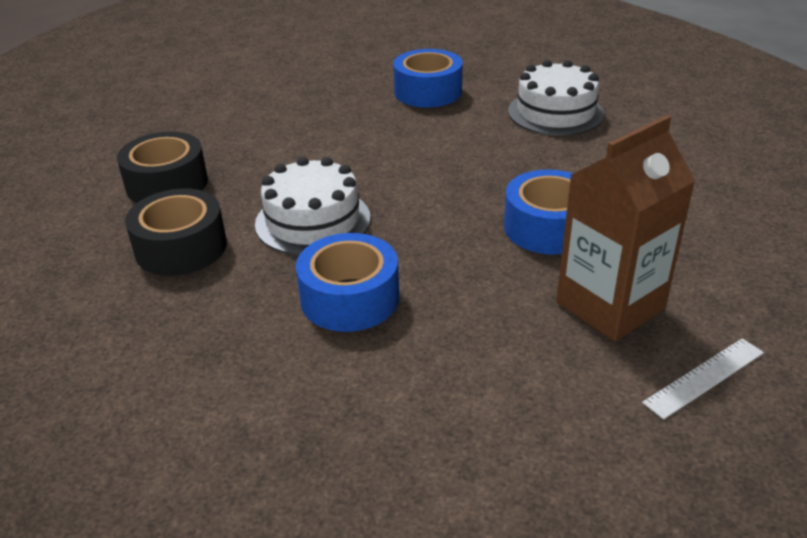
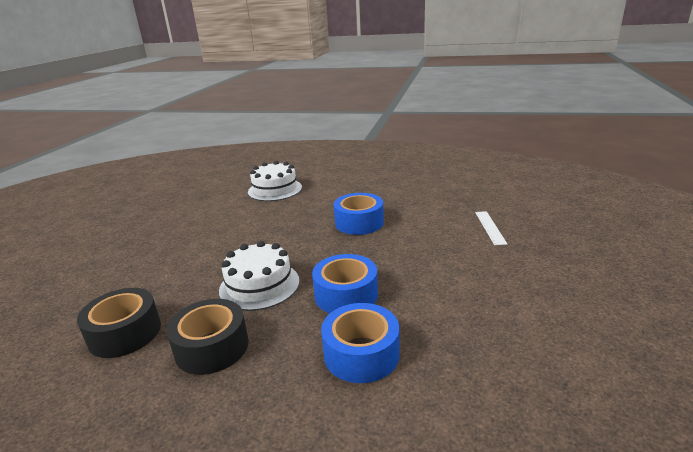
camera: 55 degrees left, 10 degrees down
blue tape [393,49,463,107] -> blue tape moved to [321,303,400,383]
brown carton [556,115,695,341] -> none

